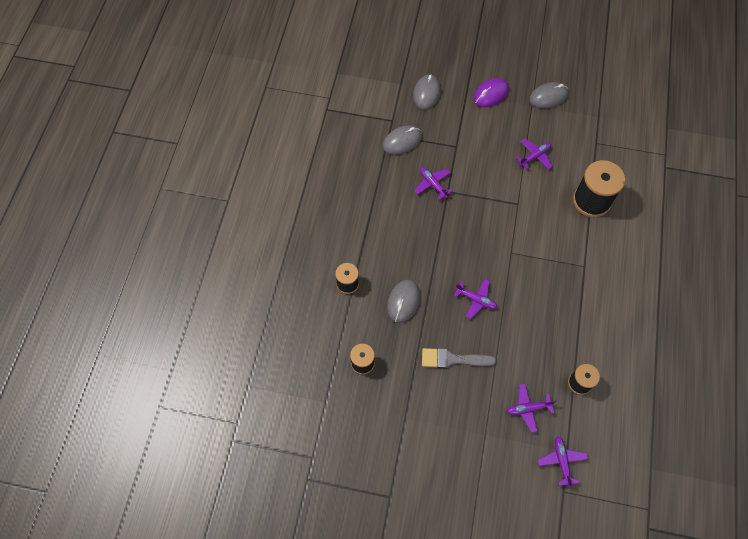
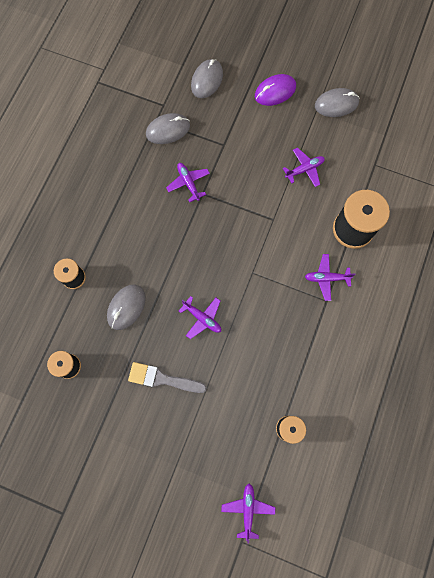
camera: 10 degrees right, 10 degrees up
purple plane [506,384,556,433] -> purple plane moved to [305,254,355,301]

